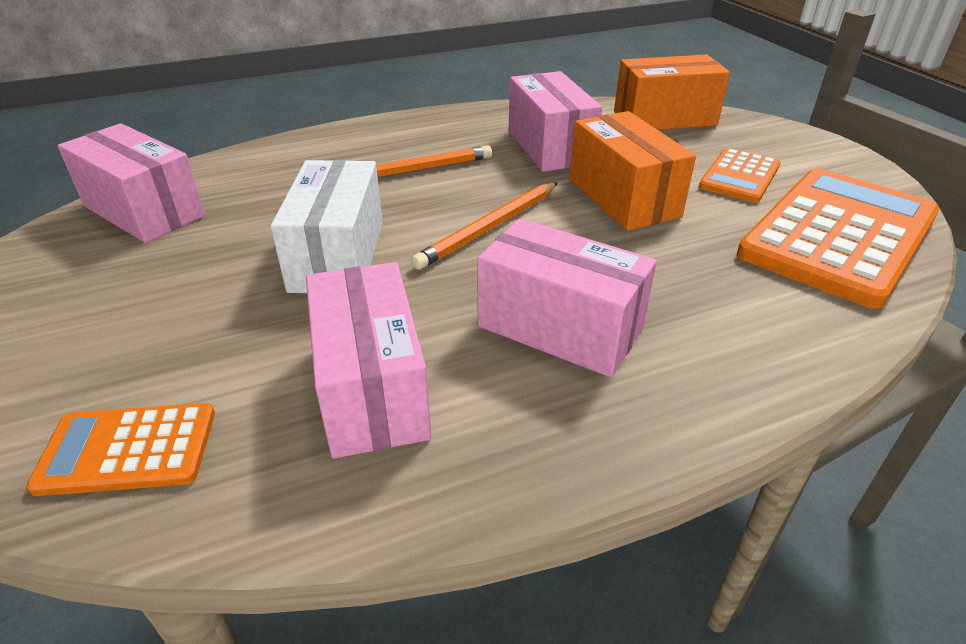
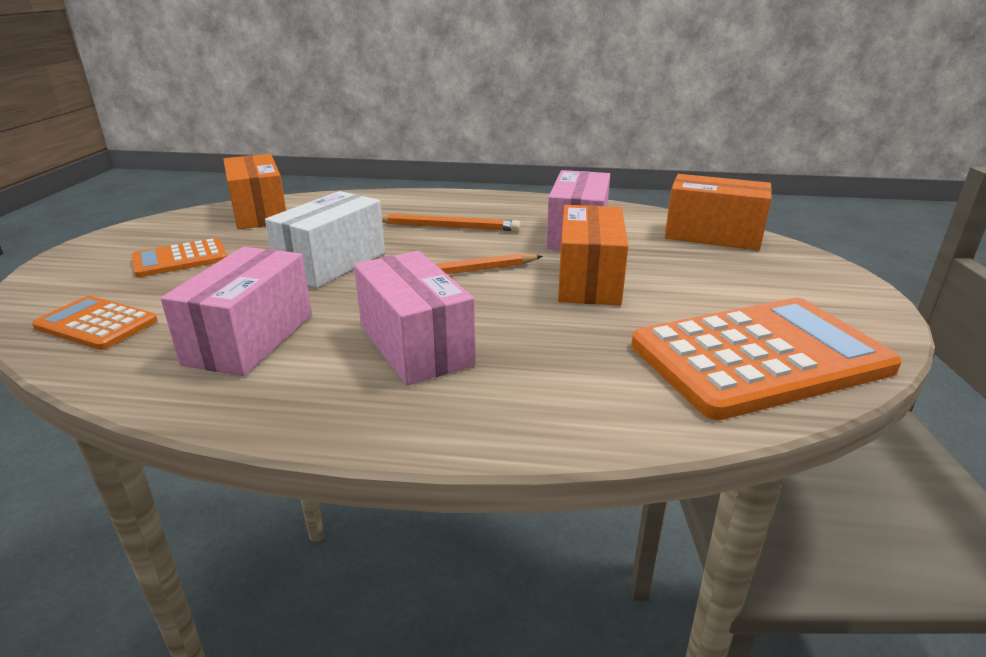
camera: 30 degrees right, 10 degrees down
pink box [57,123,205,243] -> orange box [223,154,286,229]
orange calculator [699,148,780,203] -> orange calculator moved to [132,238,227,277]

